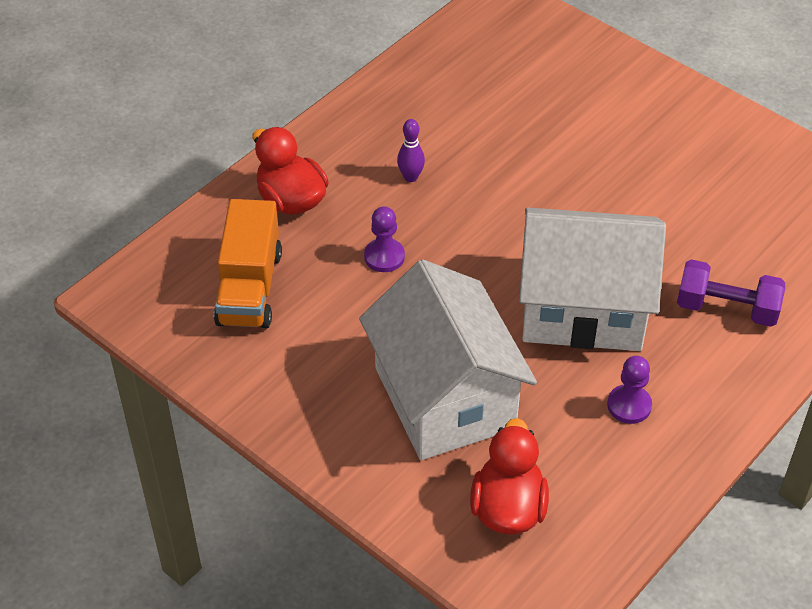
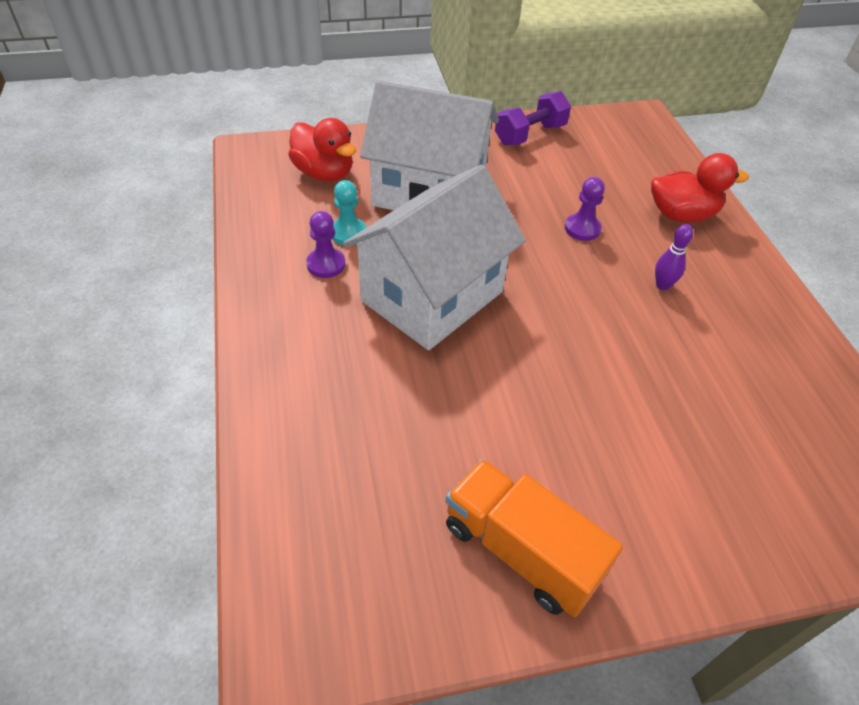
camera: 125 degrees right, 0 degrees up
orange truck [214,199,282,329] -> orange truck moved to [445,459,623,617]
purple dumbbell [677,259,785,327] -> purple dumbbell moved to [495,91,571,146]
none -> turquoise pawn [332,180,367,245]

